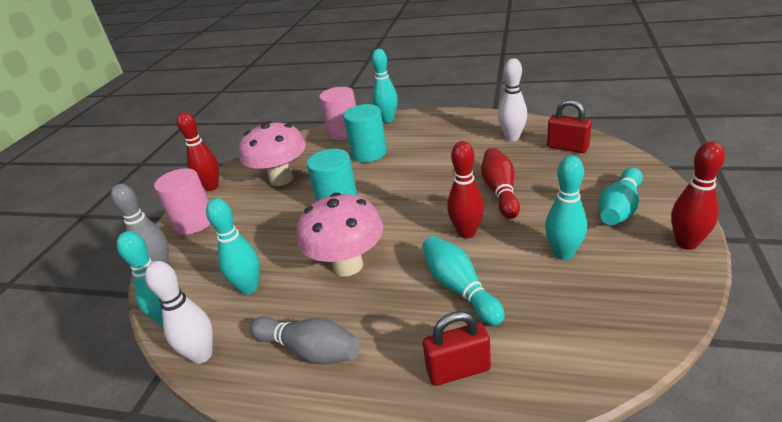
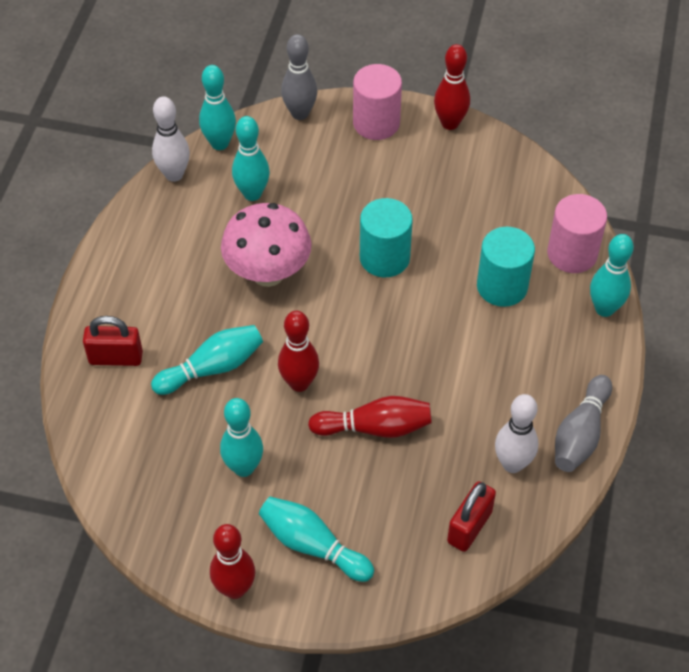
camera: 85 degrees right, 20 degrees up
pink mushroom [239,121,306,186] -> none
grey bowling pin [249,316,360,364] -> grey bowling pin moved to [555,375,612,472]
red padlock [423,311,491,386] -> red padlock turned 75 degrees counterclockwise [83,316,143,366]

